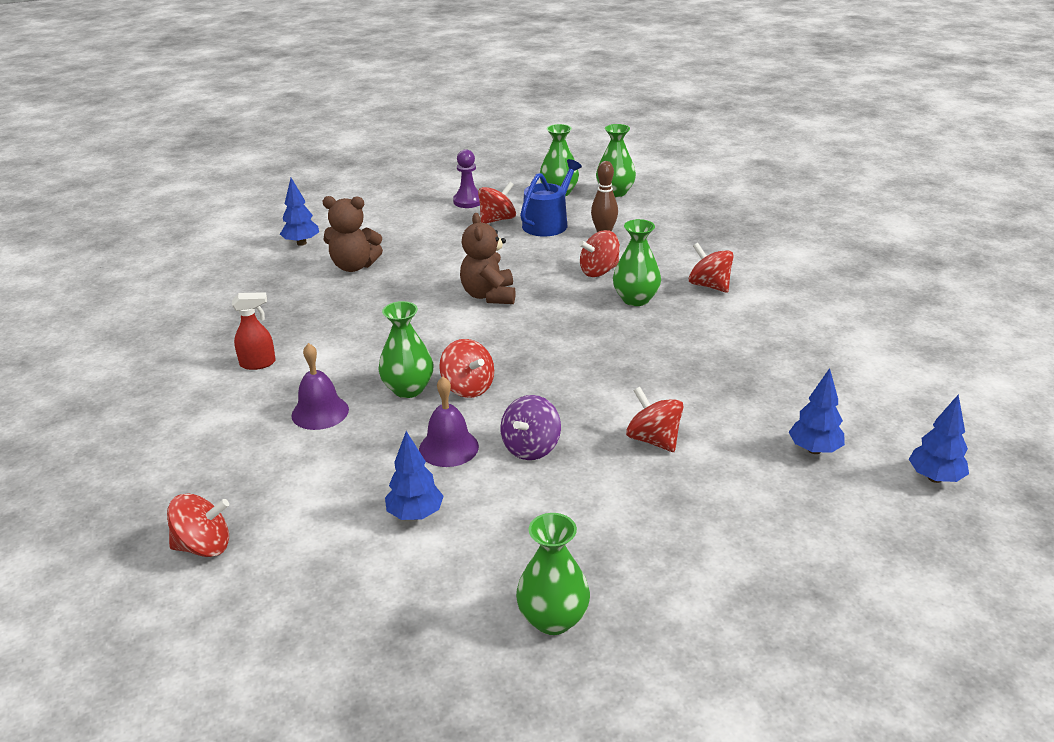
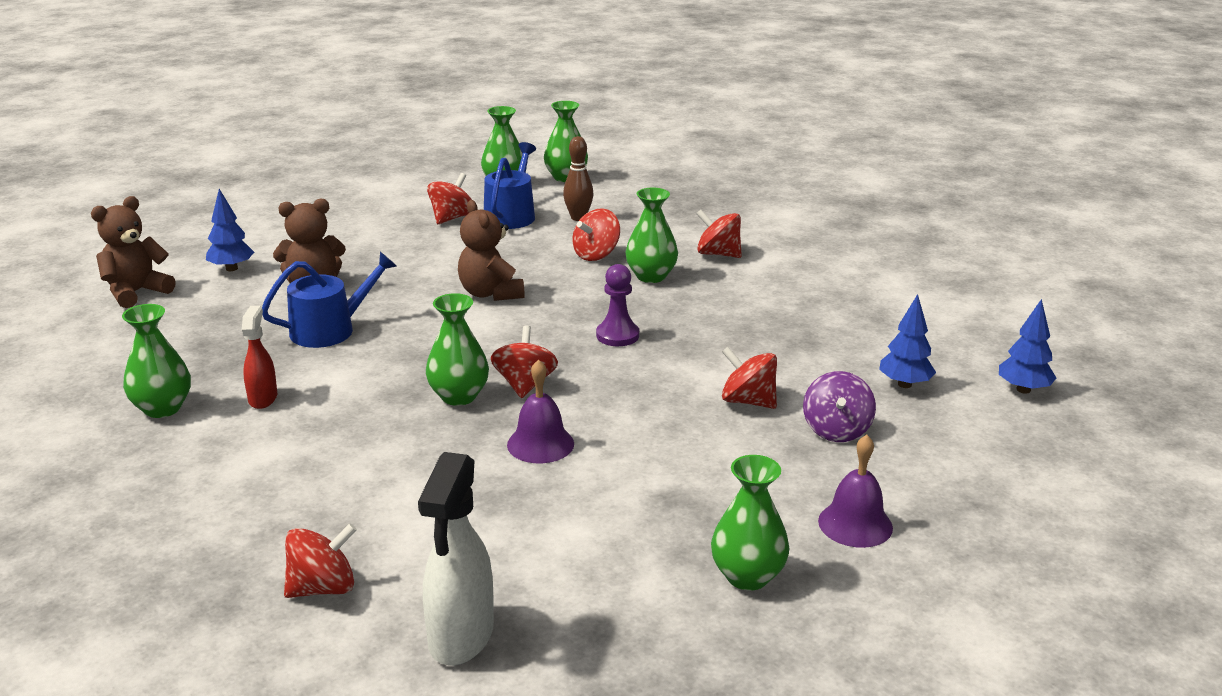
camera: 20 degrees left, 5 degrees down
red spray bottle [232,292,276,370] -> red spray bottle turned 60 degrees counterclockwise [242,306,277,409]
purple bell [292,343,349,430] -> purple bell moved to [818,435,893,548]
blue tree [385,431,444,520] -> none
red spinning top [439,339,494,398] -> red spinning top turned 120 degrees counterclockwise [491,326,558,398]
purple pawn [453,149,480,208] -> purple pawn moved to [596,264,639,346]
purple spinning top [500,395,561,460] -> purple spinning top moved to [803,371,876,442]
none -> brown teddy bear [91,196,176,308]
none -> green vase [122,304,191,418]
none -> blue watering can [262,252,397,348]
none -> white spray bottle [418,452,494,665]

